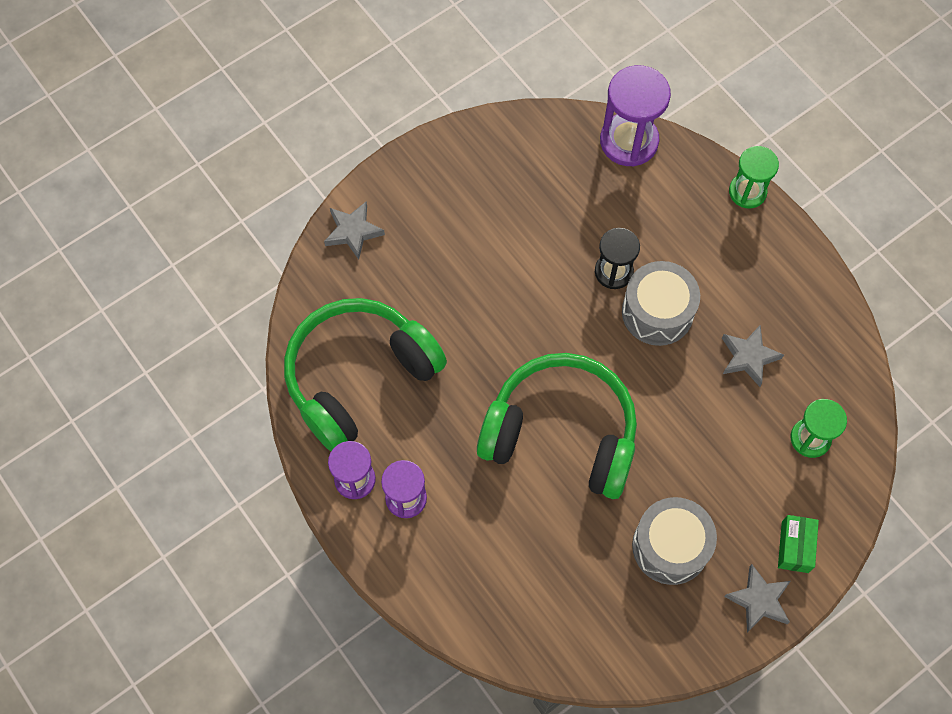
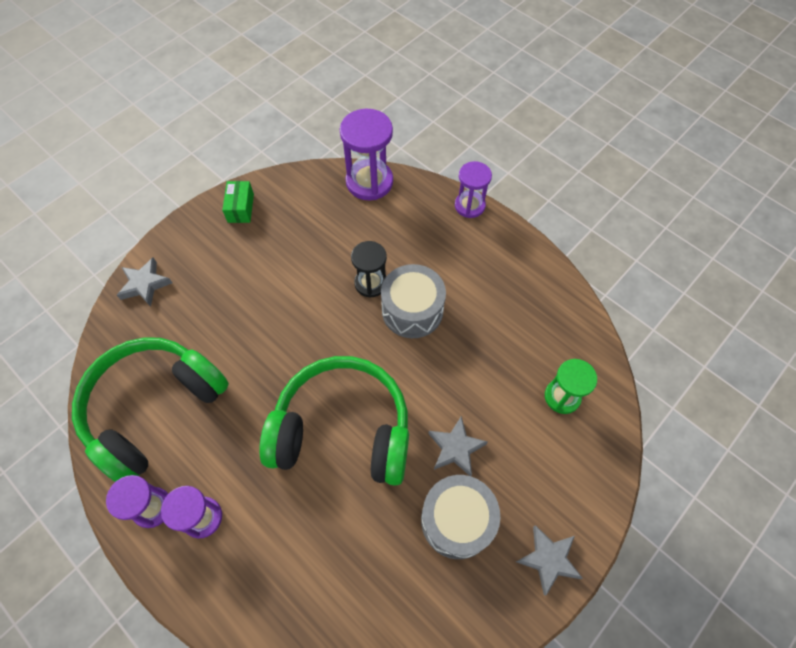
camera: 10 degrees left, 5 degrees down
grey star [722,325,784,387] -> grey star moved to [428,416,488,476]
green hourglass [729,146,779,208] -> purple hourglass [455,161,492,218]
green box [778,515,819,573] -> green box moved to [222,181,254,223]

